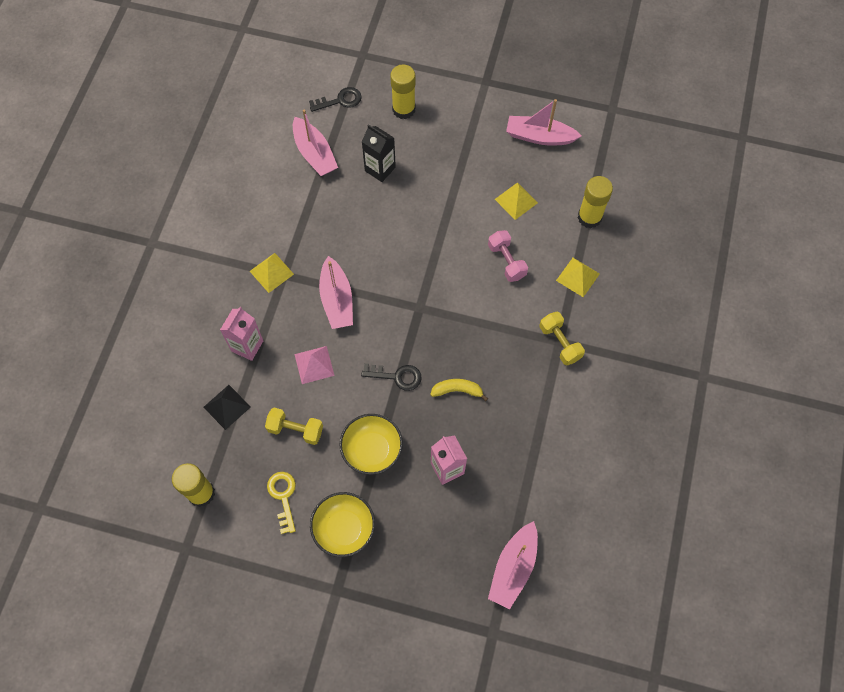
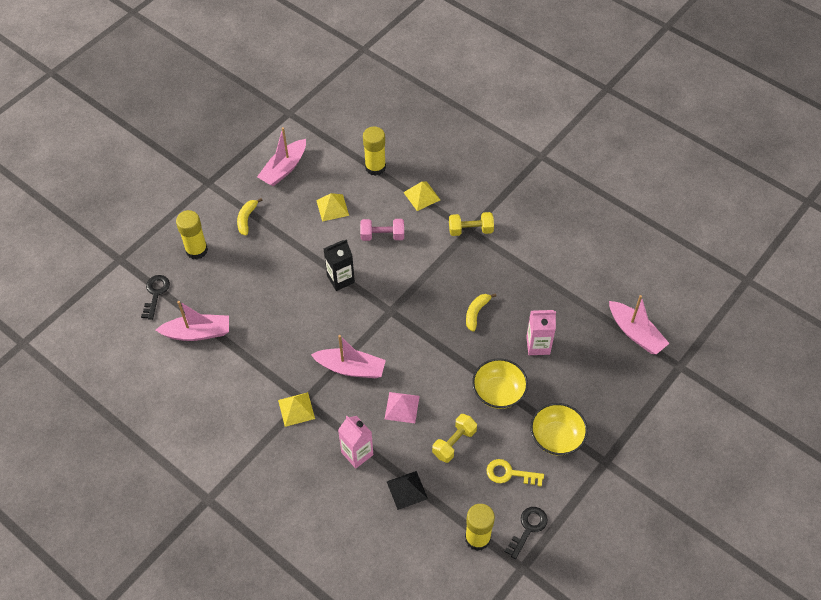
camera: 65 degrees left, 10 degrees down
black key [361,363,422,391] -> black key moved to [504,507,548,559]
black carton [362,124,396,182] -> black carton moved to [324,239,355,291]
none -> yellow banana [237,198,262,236]

